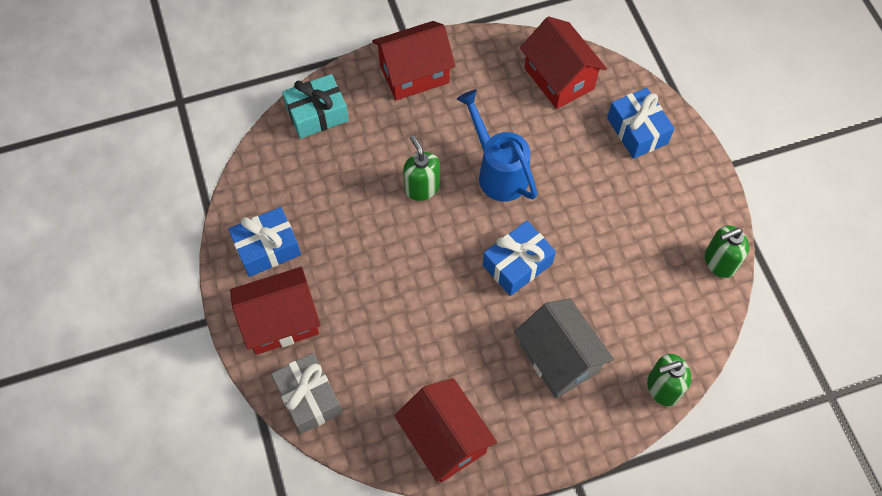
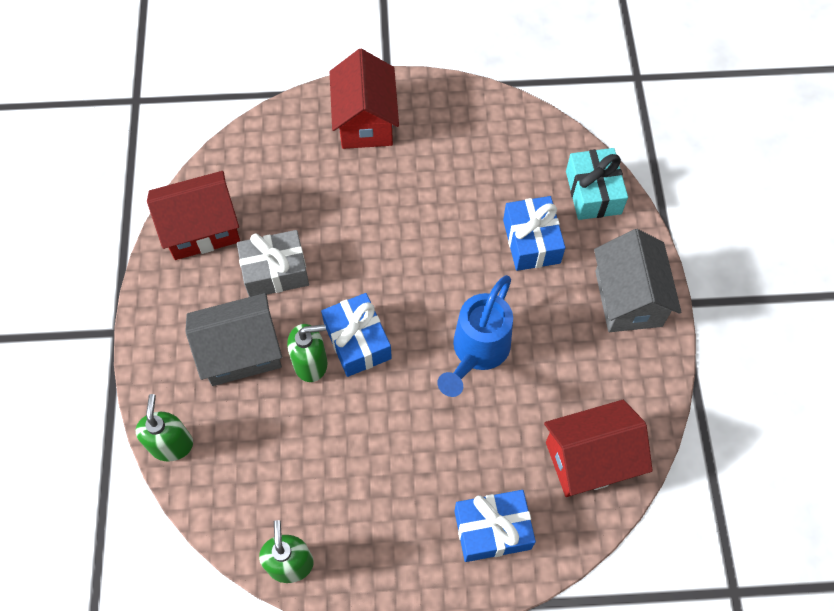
camera: 105 degrees right, 0 degrees up
blue gift [228,207,301,277] -> blue gift moved to [503,196,565,271]
grey gift [271,353,342,434] -> grey gift moved to [237,230,309,297]
red house [372,21,455,100] -> grey house [594,229,681,332]
green soap dispenser [403,135,440,201] -> green soap dispenser moved to [287,324,328,382]
blue watering can [457,90,537,202] -> blue watering can turned 135 degrees clockwise [437,275,513,397]

